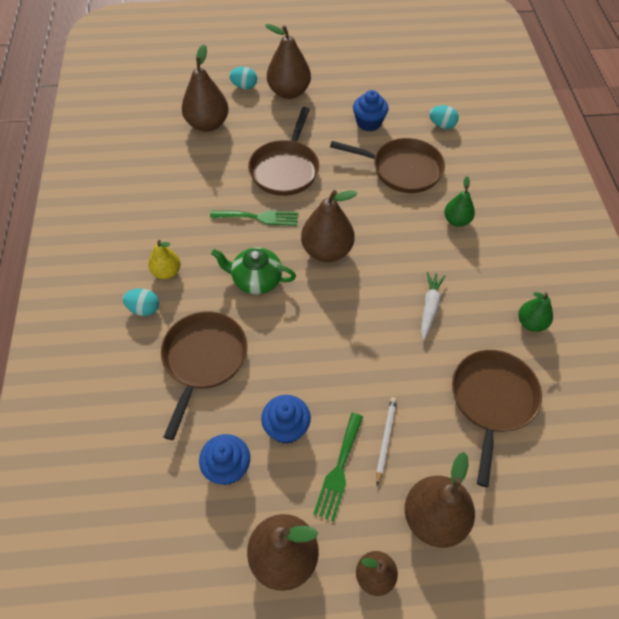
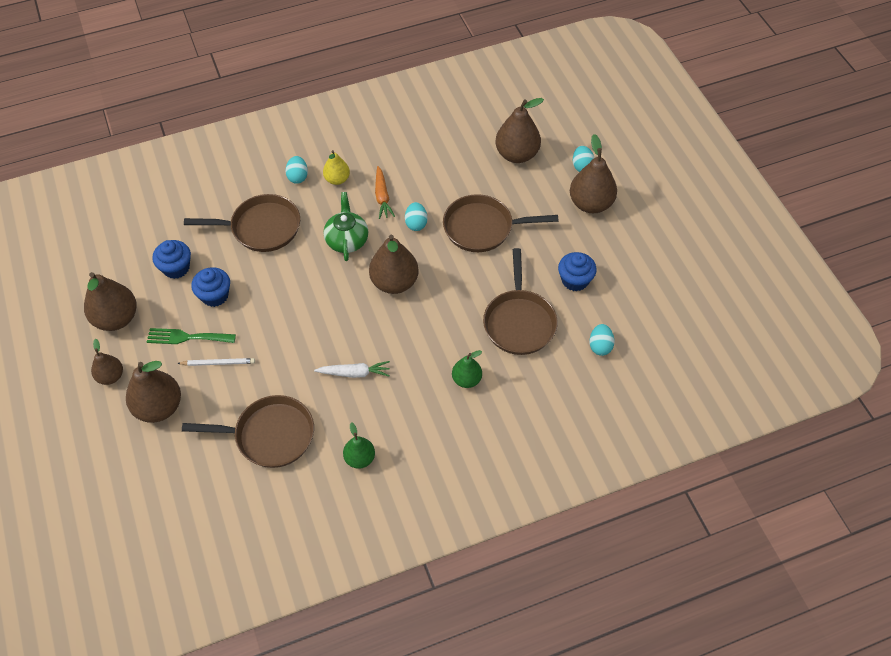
camera: 75 degrees right, 0 degrees up
green fork [210,211,298,226] -> turquoise egg [405,202,427,231]
none -> orange carrot [375,166,395,219]

